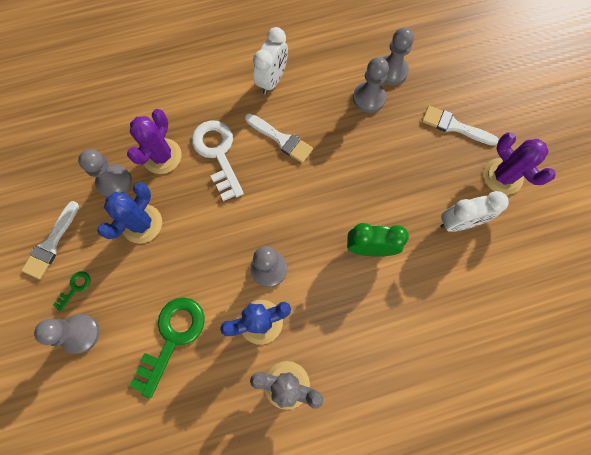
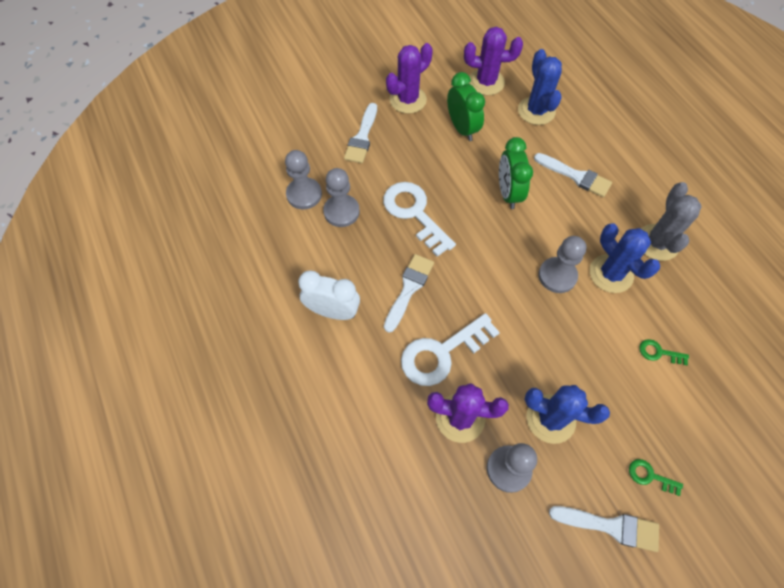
camera: 100 degrees left, 10 degrees down
grey pawn [34,314,100,354] -> none
green key [130,297,205,398] -> green key [639,339,689,365], size x0.45
white clock [440,191,509,232] -> green clock [447,72,485,141]
none -> white key [383,182,456,257]
none -> purple cactus [464,27,523,95]
none -> blue cactus [518,49,562,125]
none -> white brush [534,153,612,197]

